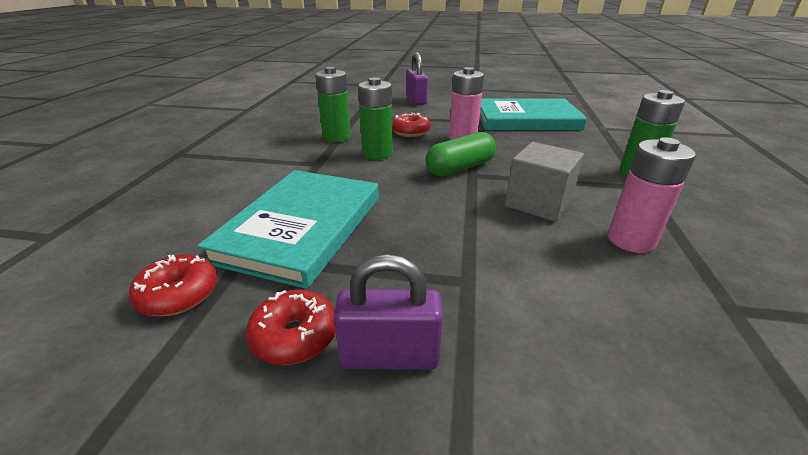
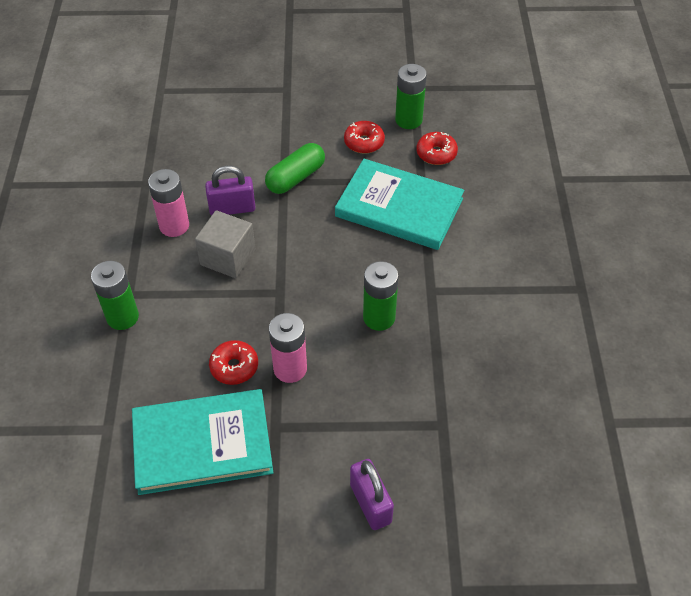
camera: 170 degrees right, 20 degrees up
turquoise book [197,170,379,289] -> turquoise book turned 75 degrees counterclockwise [335,159,464,250]
green battery [315,67,351,143] -> green battery moved to [395,64,427,129]
purple padlock [334,254,443,370] -> purple padlock moved to [205,166,256,216]
red donut [392,113,431,137] -> red donut moved to [209,340,258,385]
green capsule [425,132,496,177] -> green capsule moved to [265,143,325,194]

